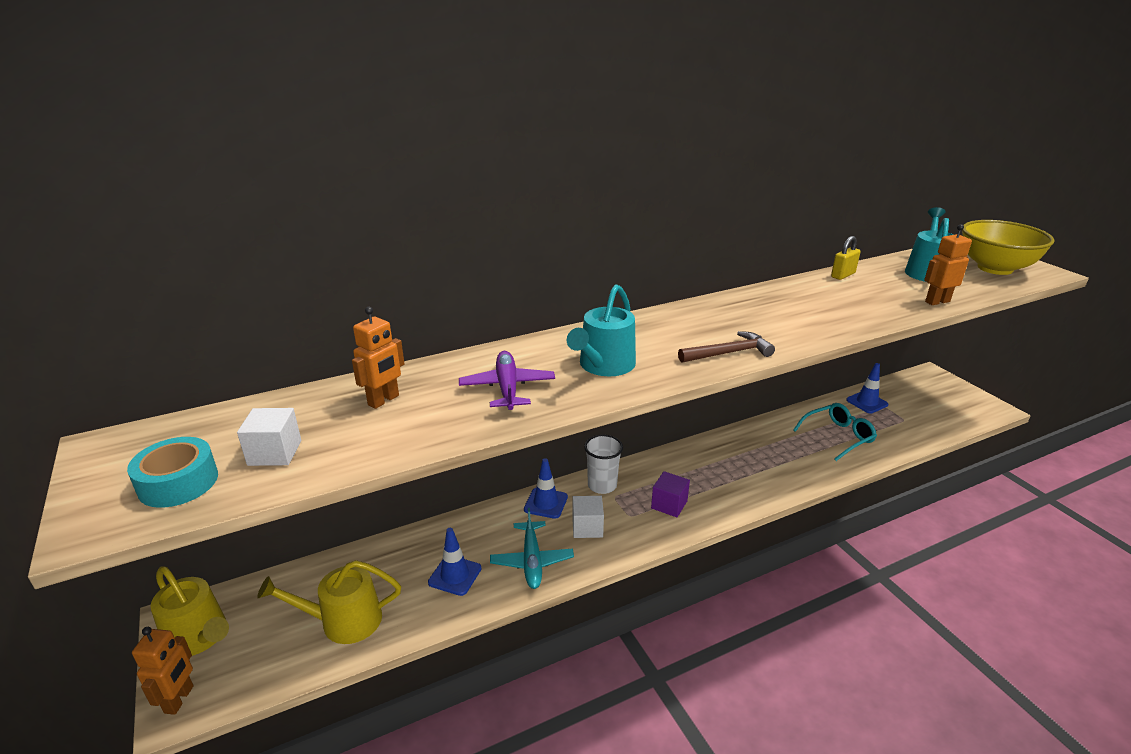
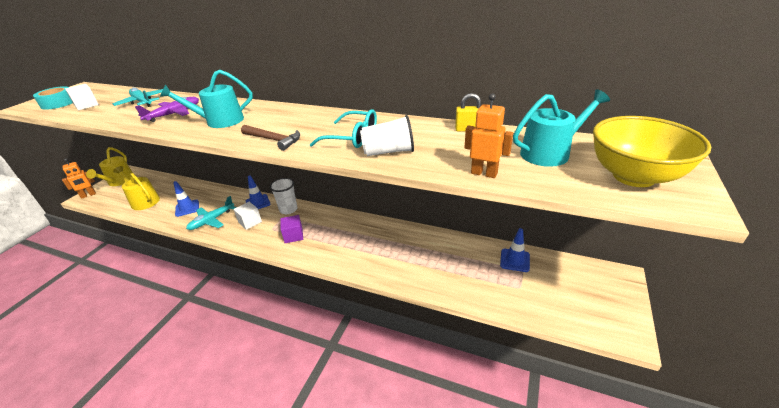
camera: 50 degrees right, 5 degrees up
orange robot [352,307,405,409] -> turquoise plane [113,87,163,107]
turquoise glasses [793,403,877,461] -> turquoise glasses moved to [310,109,377,148]
none -> white cup [360,115,414,156]

